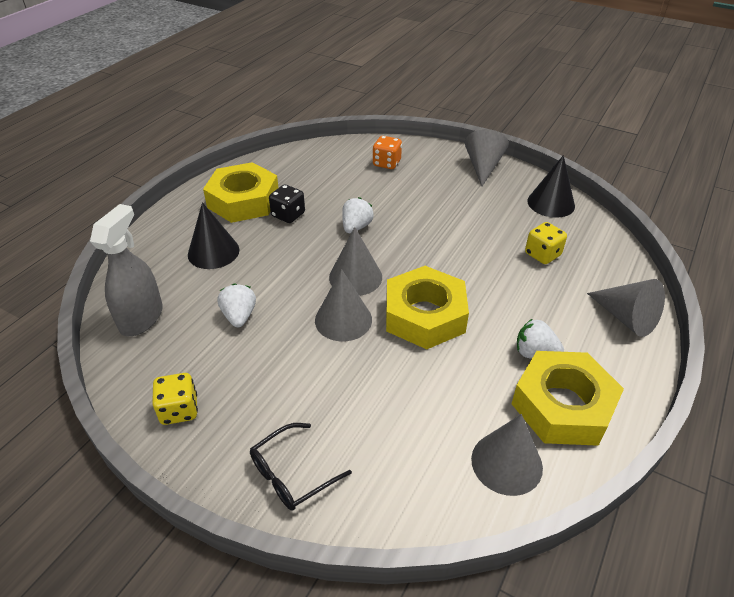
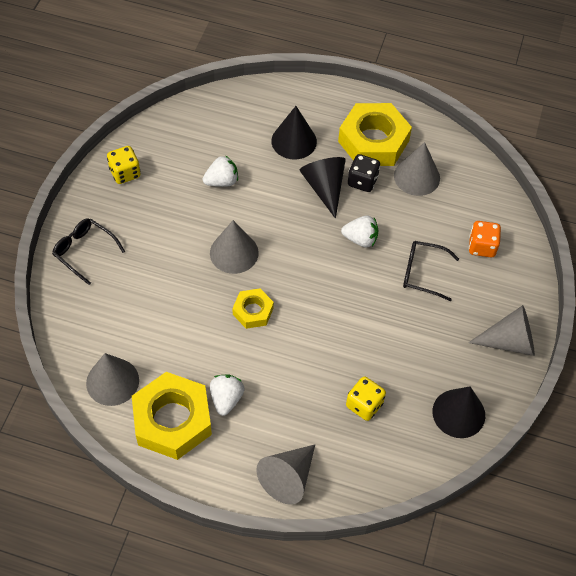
camera: 75 degrees right, 15 degrees up
grey spray bottle [90,204,163,336] -> none
grey cone [329,227,382,296] -> grey cone moved to [394,142,440,196]
yellow nut [386,266,469,349] -> yellow nut [232,288,274,329], size x0.52
none -> black cone [300,157,346,219]
none -> black glasses [403,241,459,301]

